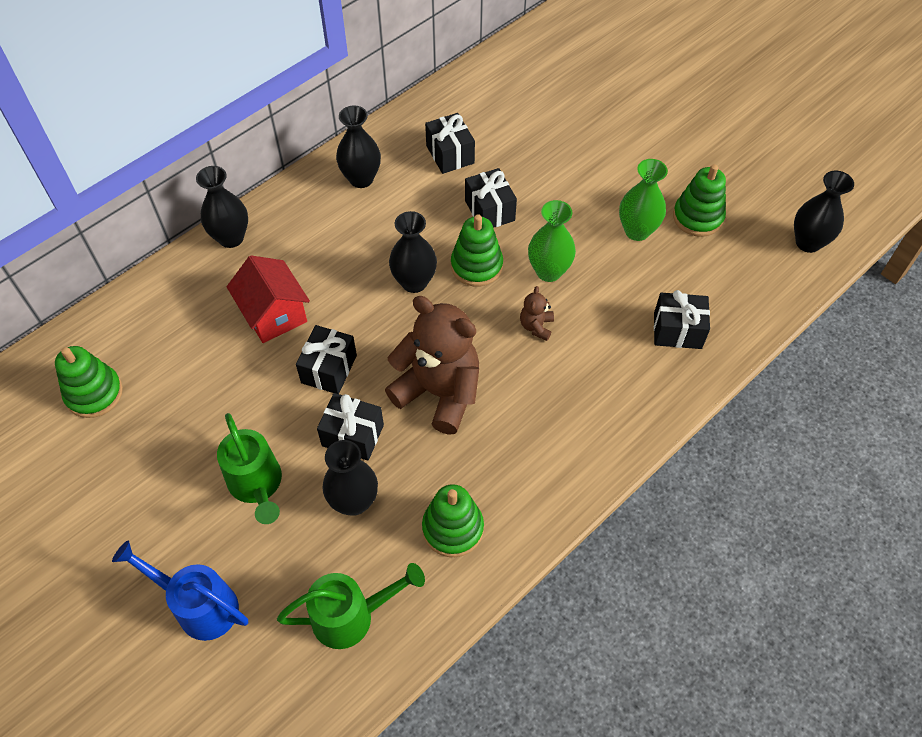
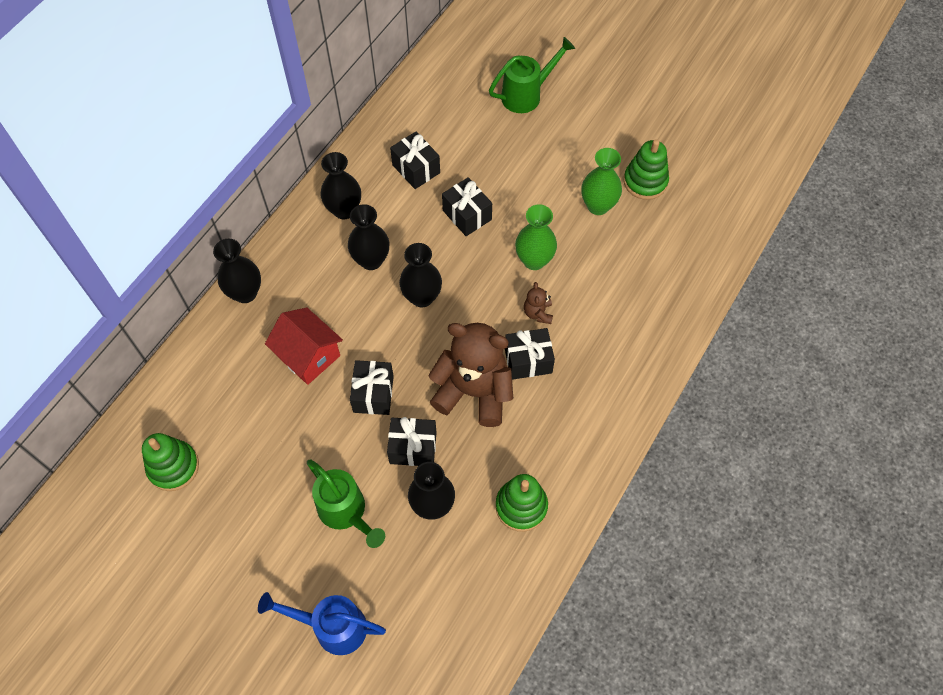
camera: 15 degrees left, 5 degrees up
green watering can [277,563,425,649] -> green watering can moved to [489,37,575,113]
green stacking toy [451,214,503,287] -> none
black gift [654,290,710,349] -> black gift moved to [505,328,555,380]
black vase [794,171,854,253] -> black vase moved to [348,204,389,270]

